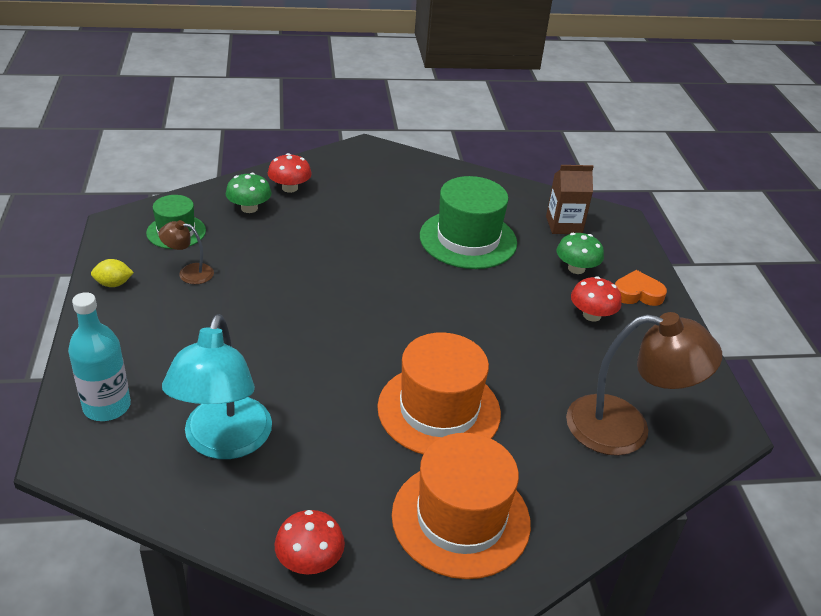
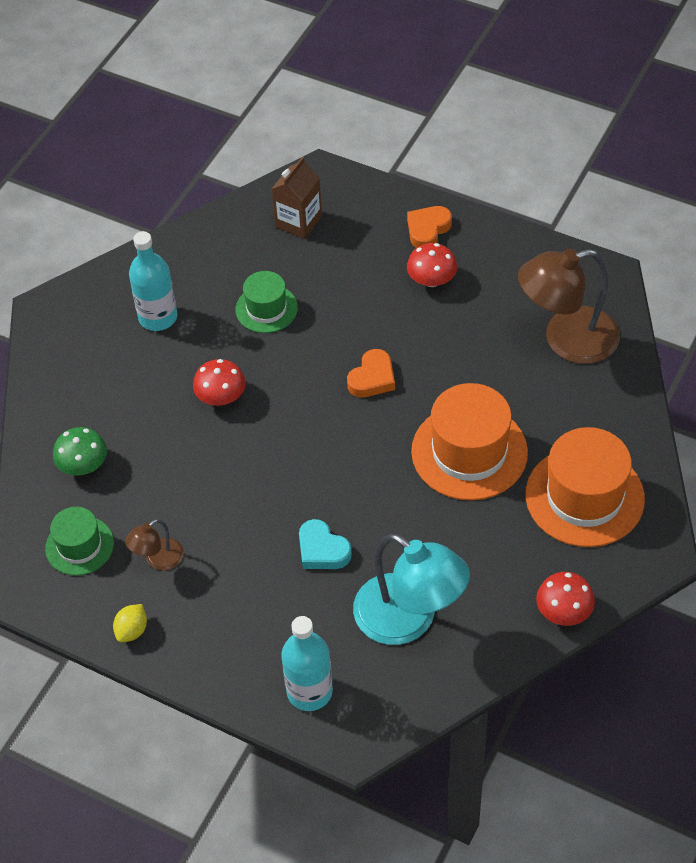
camera: 50 degrees left, 15 degrees up
red mushroom [268,153,312,193] -> red mushroom moved to [193,359,246,406]
green hat [420,176,517,269] -> green hat [235,271,298,333], size x0.57
green mushroom [557,233,604,274] -> none
brown lamp [566,312,722,456] -> brown lamp turned 150 degrees counterclockwise [518,248,620,364]
none -> turquoise bottle [129,231,178,331]
none -> turquoise heart [299,519,352,569]
none -> orange heart [347,349,395,398]

